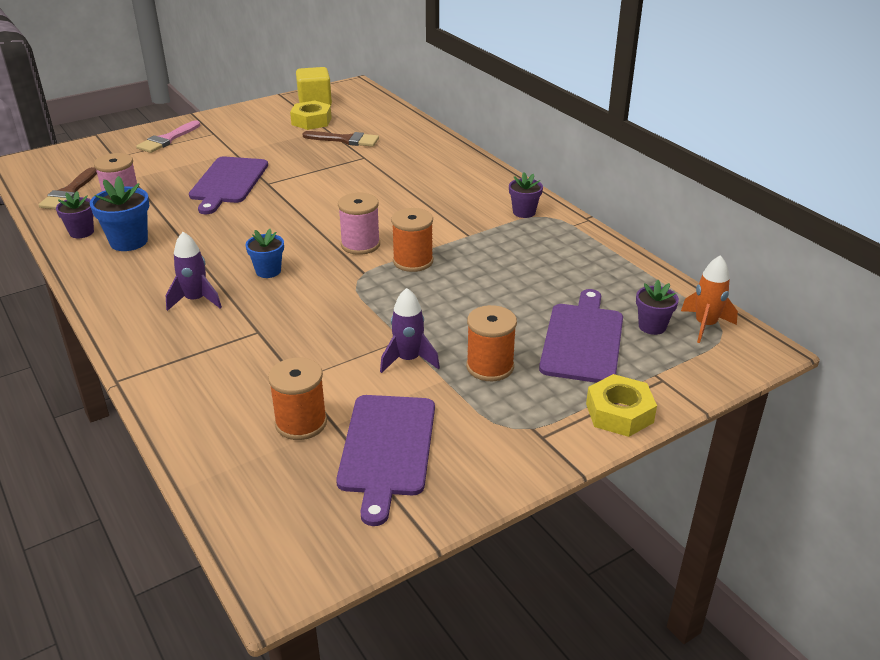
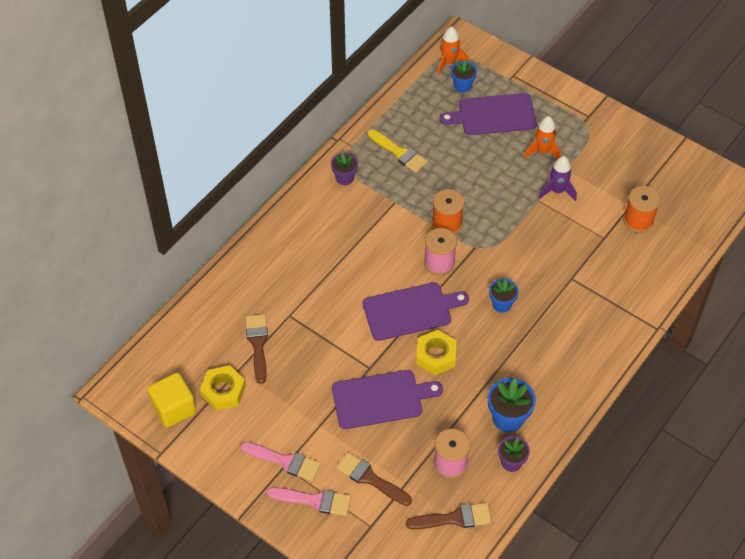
camera: 110 degrees left, 20 degrees up
purple rocket [166,232,222,311] -> none
purple cutting board [336,395,435,526] -> purple cutting board moved to [363,282,469,341]
orange spool [466,305,517,381] -> orange rocket [524,116,561,159]
yellow nut [586,374,657,437] -> yellow nut moved to [416,330,457,375]
purple flower pot [636,280,679,335] -> blue flower pot [451,59,477,93]
none -> pink brush [241,442,321,481]
none -> brown brush [336,452,412,506]
none -> yellow brush [368,129,428,173]

